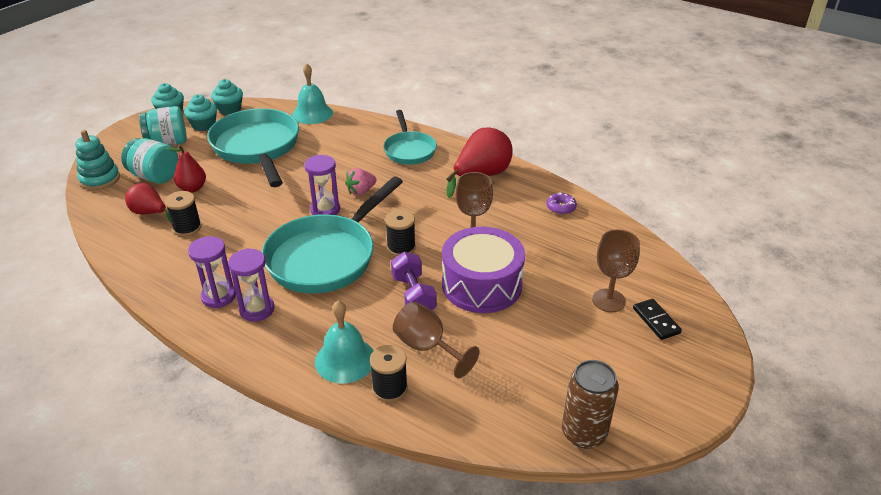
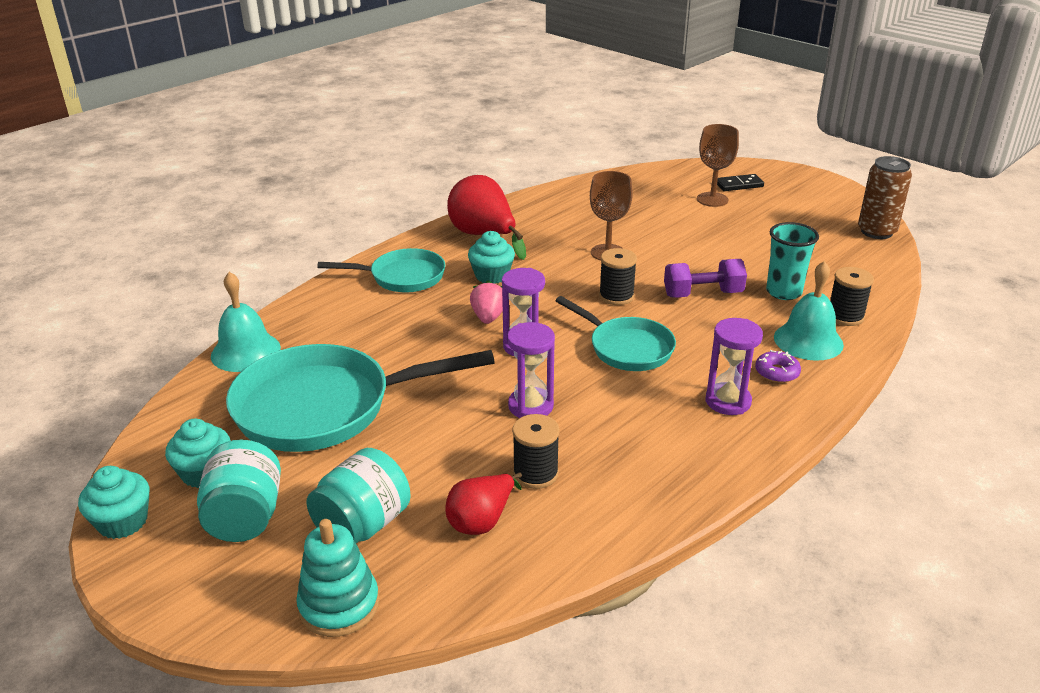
camera: 80 degrees left, 5 degrees down
red pear [167,145,206,193] -> none
purple hourglass [188,236,236,308] -> purple hourglass moved to [507,322,555,418]
turquoise cupcake [211,79,243,115] -> turquoise cupcake moved to [468,231,515,284]
turquoise pan [262,176,403,293] -> turquoise pan [555,296,676,371], size x0.58
pink strawberry [345,168,377,196] -> pink strawberry turned 150 degrees counterclockwise [470,280,503,324]
brown goblet [393,302,480,378] -> turquoise cup [766,222,819,300]
purple drum [442,227,525,313] -> none
purple donut [546,192,577,215] -> purple donut moved to [755,350,801,383]

